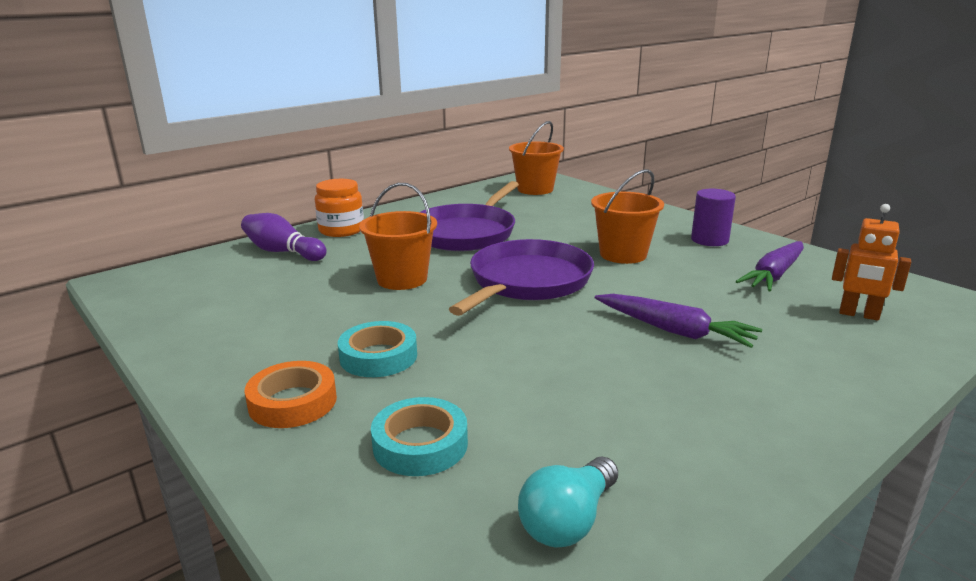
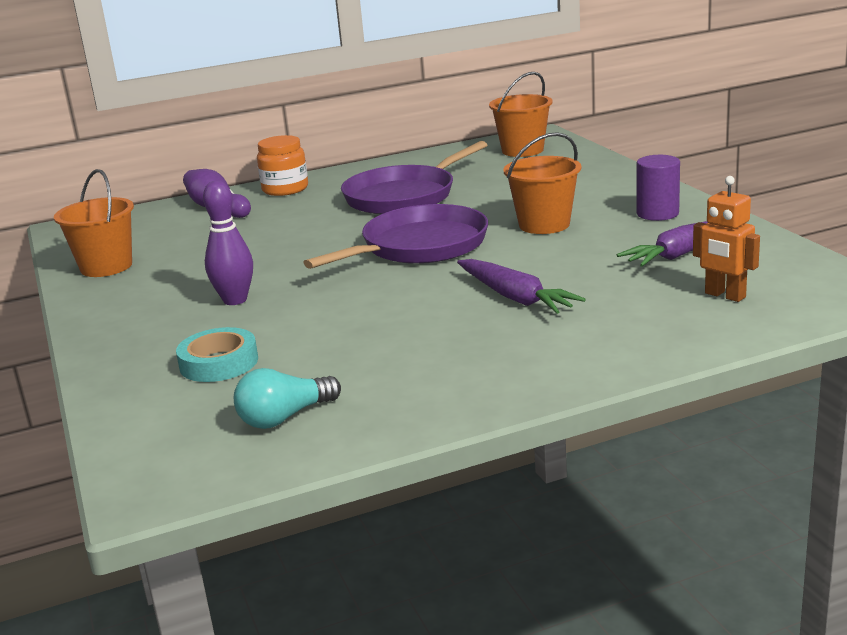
camera: 20 degrees right, 0 degrees up
orange tape [245,361,337,428] -> none
turquoise tape [338,321,417,377] -> purple bowling pin [203,181,253,305]
orange bucket [359,183,437,290] -> orange bucket moved to [54,169,134,277]

